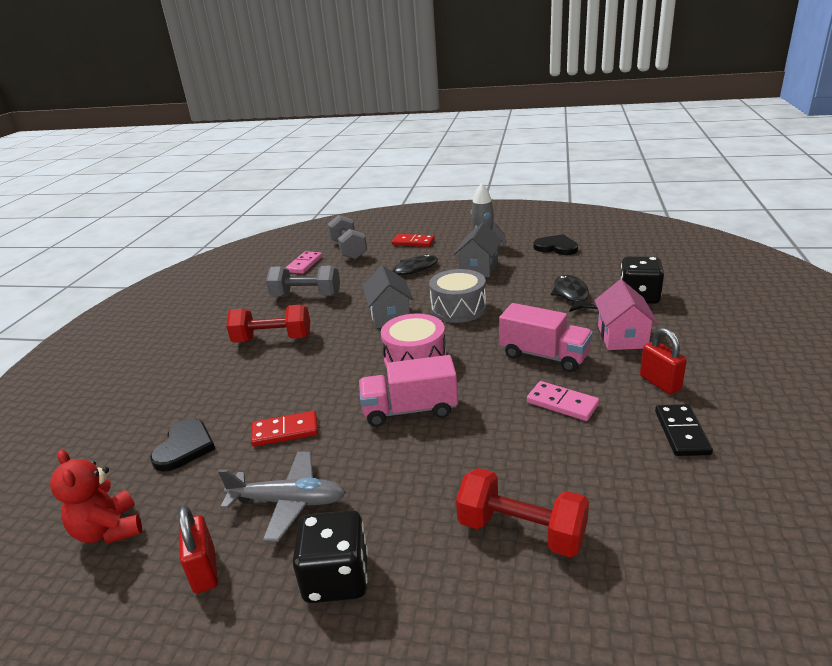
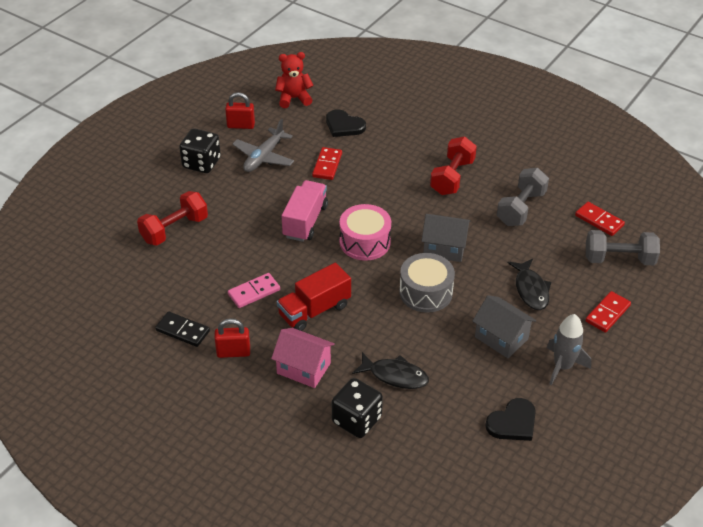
camera: 110 degrees right, 15 degrees up
pink domino [285,251,322,274] -> red domino [575,202,625,236]
pink truck [499,303,593,372] -> red truck [277,263,351,331]

